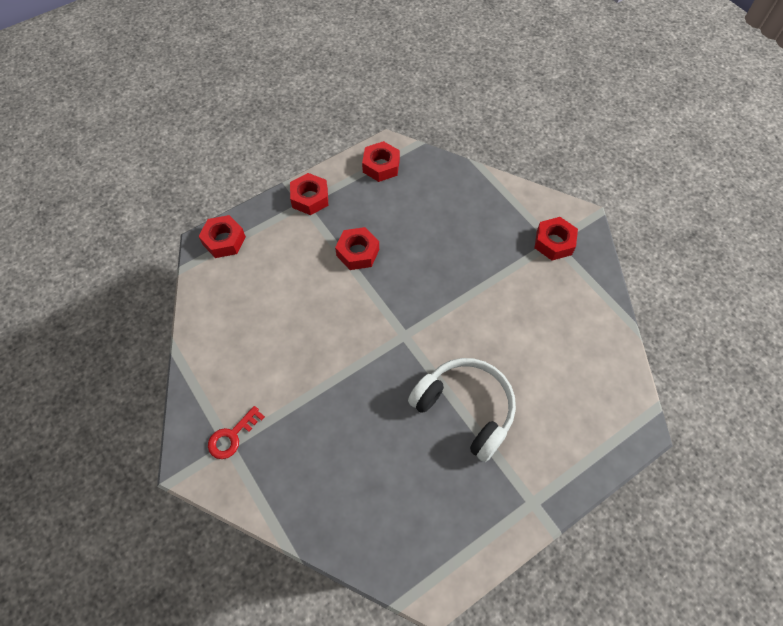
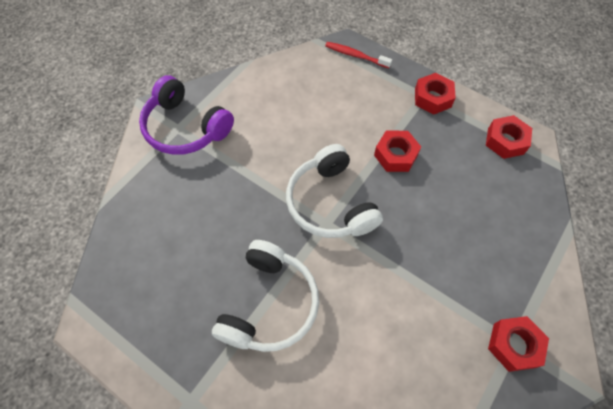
camera: 70 degrees right, 0 degrees up
red nut [199,215,246,258] -> red toothbrush [325,42,392,68]
red key [208,406,265,459] -> purple headphones [139,75,234,155]
none -> white headphones [286,144,383,238]

